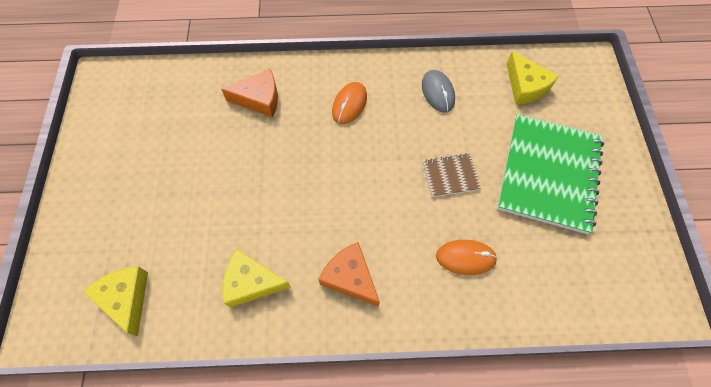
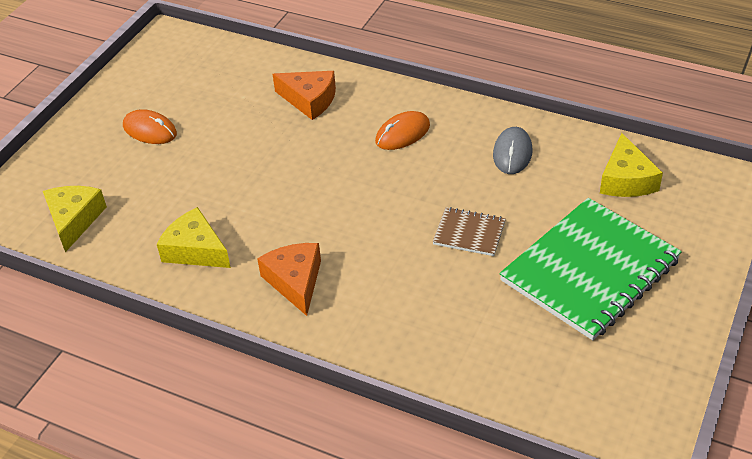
camera: 30 degrees right, 20 degrees down
orange mouse [436,240,498,275] -> orange mouse moved to [123,109,177,144]

